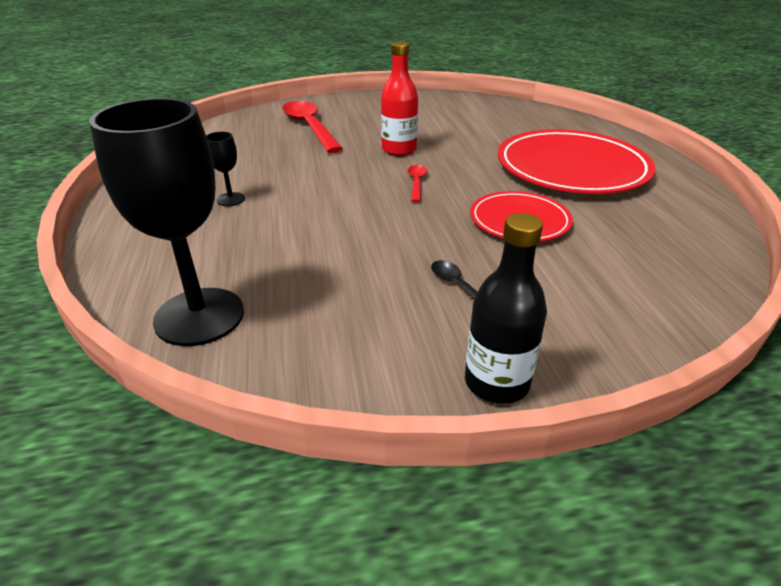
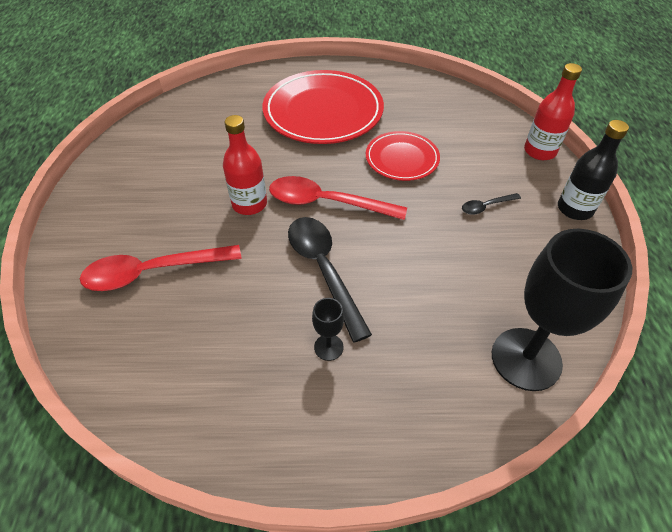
camera: 80 degrees left, 15 degrees up
red spoon [408,165,427,202] -> red spoon [269,176,407,220], size x2.11
none -> black spoon [288,217,372,343]
none -> red bottle [524,63,582,160]

